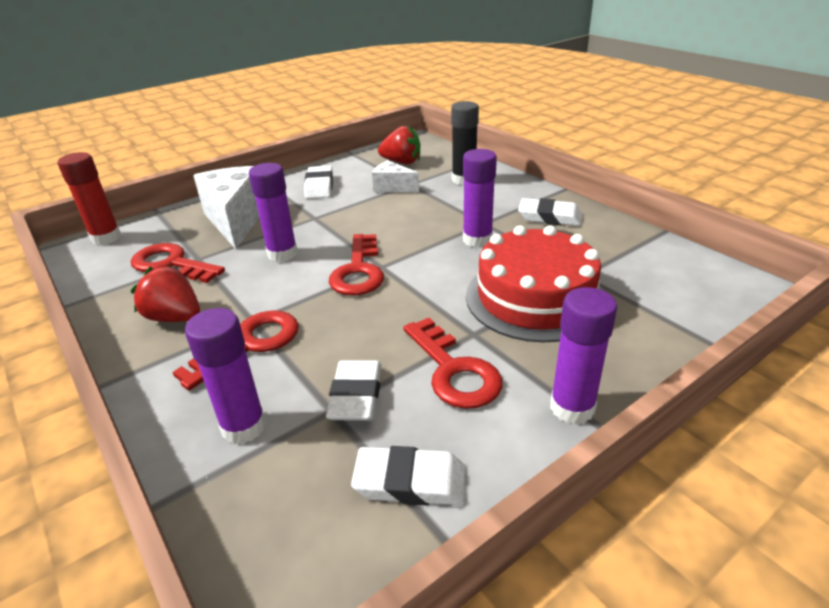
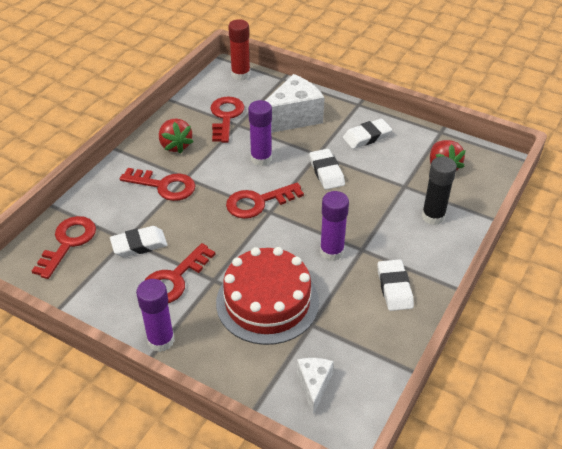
camera: 65 degrees right, 10 degrees up
red strawberry [131,266,200,322] -> red strawberry turned 150 degrees clockwise [159,118,194,154]
purple glue stick [185,308,266,444] -> none
white eraser [351,446,465,506] -> white eraser moved to [309,149,345,190]
white cheese [372,160,419,193] -> white cheese moved to [297,358,334,415]
none -> red key [32,216,96,279]

